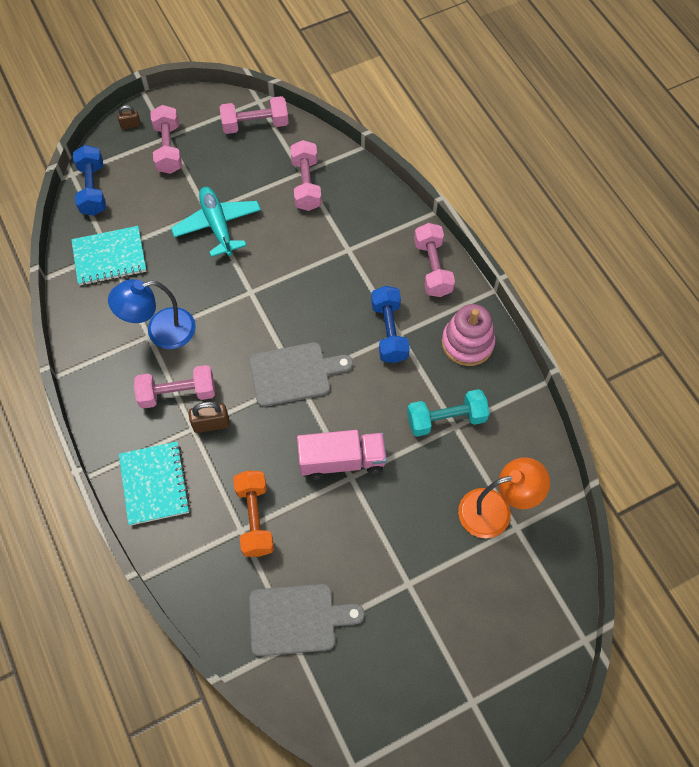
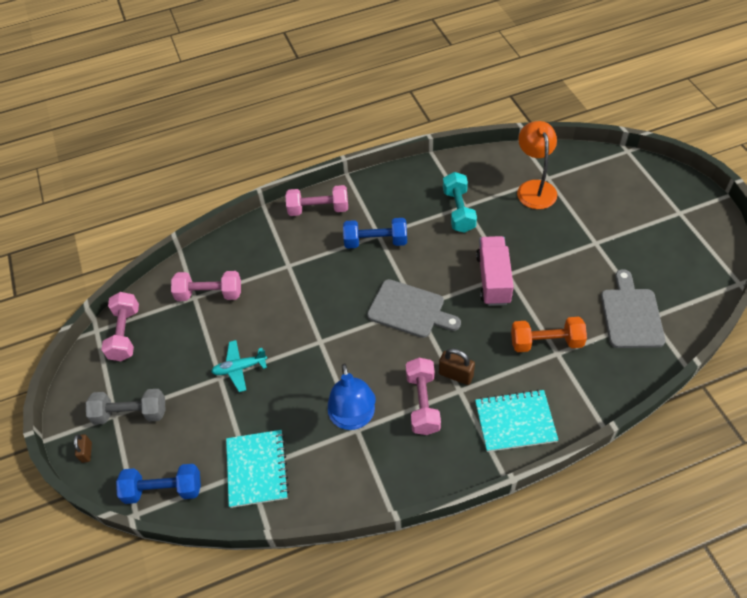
camera: 80 degrees left, 10 degrees down
pink dumbbell [150,105,182,174] -> grey dumbbell [86,389,166,425]
turquoise plane [171,187,261,257] -> turquoise plane [211,340,267,392], size x0.66
brown padlock [189,402,230,433] -> brown padlock turned 60 degrees counterclockwise [439,348,475,385]
grey cutting board [249,342,353,407] -> grey cutting board turned 120 degrees clockwise [367,279,461,338]
pink stacking toy [442,304,496,366] -> none

